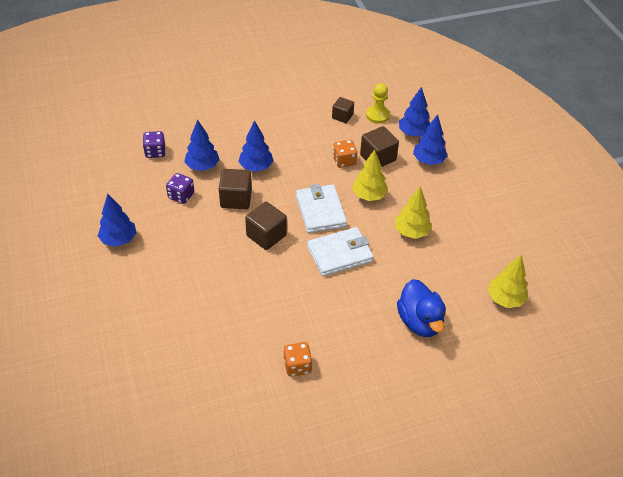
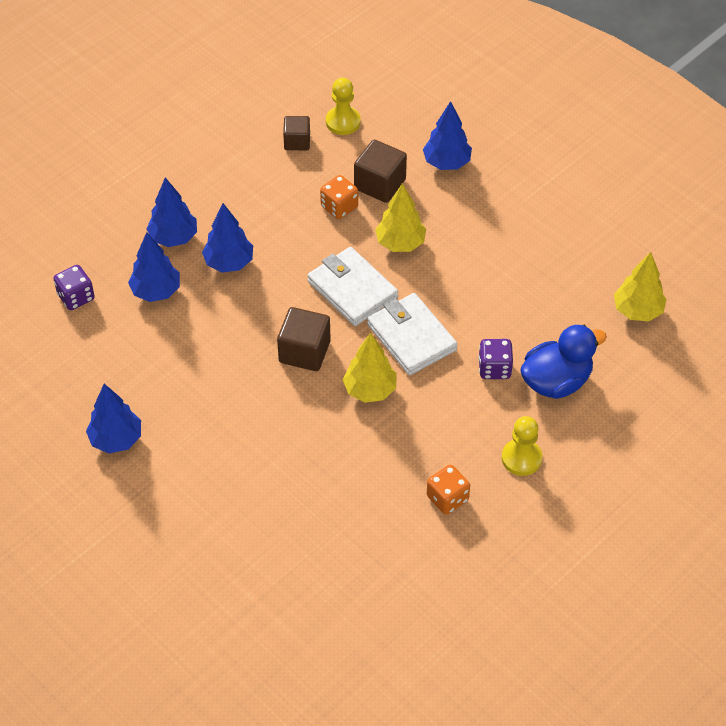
camera: 25 degrees left, 5 degrees up
purple dice [166,173,194,204] -> purple dice moved to [478,339,513,379]
brown cube [219,169,252,209] -> none
white wallet [307,227,374,276] -> white wallet turned 75 degrees counterclockwise [367,293,457,375]
yellow tree [395,186,432,239] -> yellow tree moved to [343,333,396,403]
blue duck [397,279,446,337] -> blue duck turned 75 degrees counterclockwise [520,325,607,399]
blue tree [399,87,430,137] -> blue tree moved to [147,177,197,247]
none -> yellow pawn [502,416,542,476]

